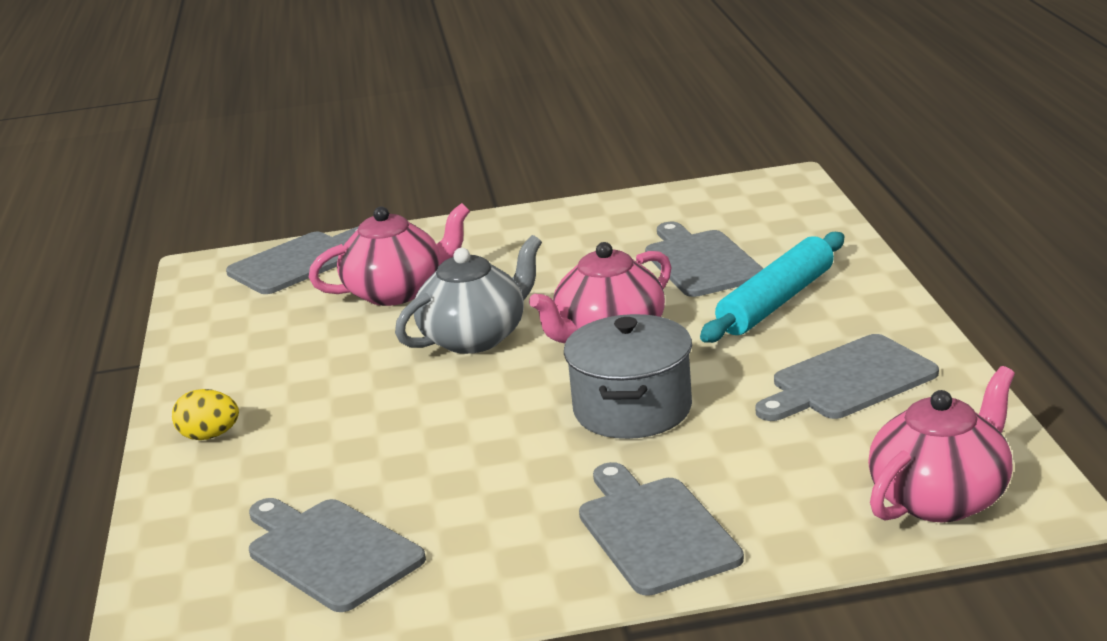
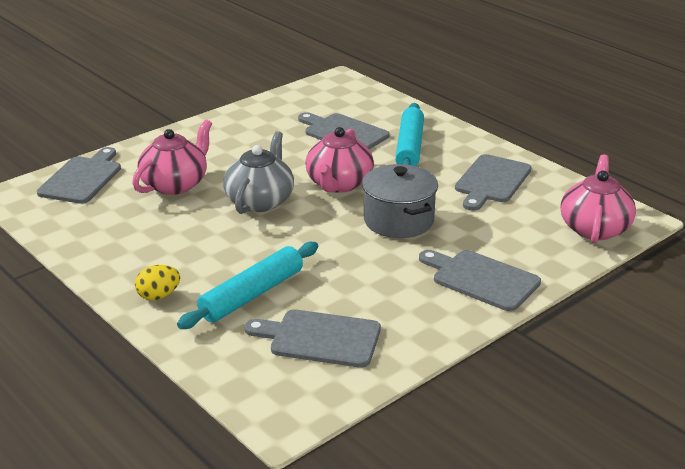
camera: 35 degrees left, 5 degrees up
none -> turquoise rolling pin [177,242,318,329]

